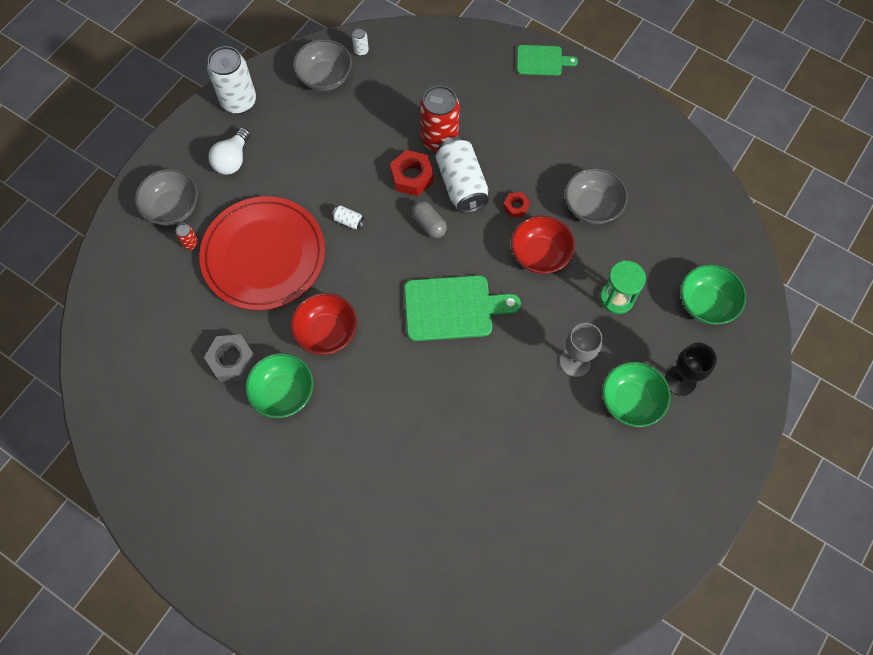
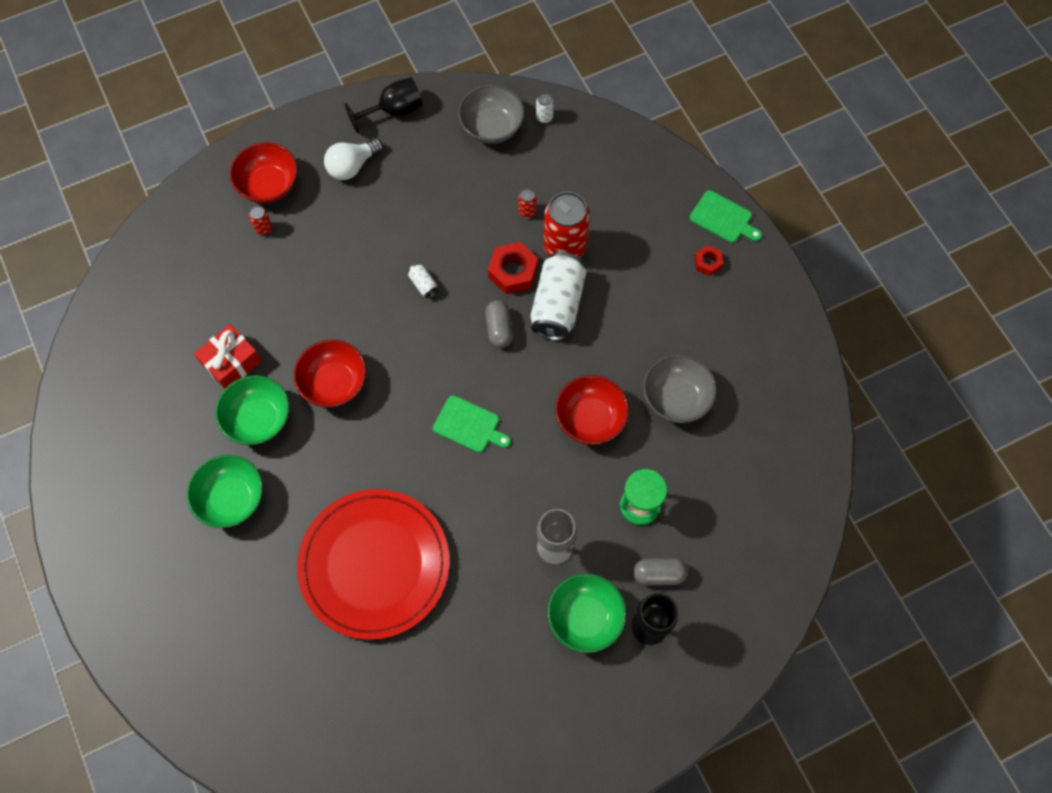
camera: 30 degrees right, 0 degrees up
grey bowl [135,169,198,225] -> red bowl [229,142,298,203]
red plate [199,196,325,310] -> red plate moved to [297,489,450,640]
grey nut [204,334,256,382] -> red gift [194,324,262,389]
white can [207,46,256,114] -> black goblet [344,77,423,133]
green cutting board [404,275,521,341] -> green cutting board [433,395,511,453], size x0.59
red nut [503,192,530,218] -> red nut moved to [694,245,723,276]
green bowl [681,264,746,325] -> green bowl moved to [187,455,263,528]
none -> red can [518,188,537,218]
none -> grey capsule [633,558,688,586]

